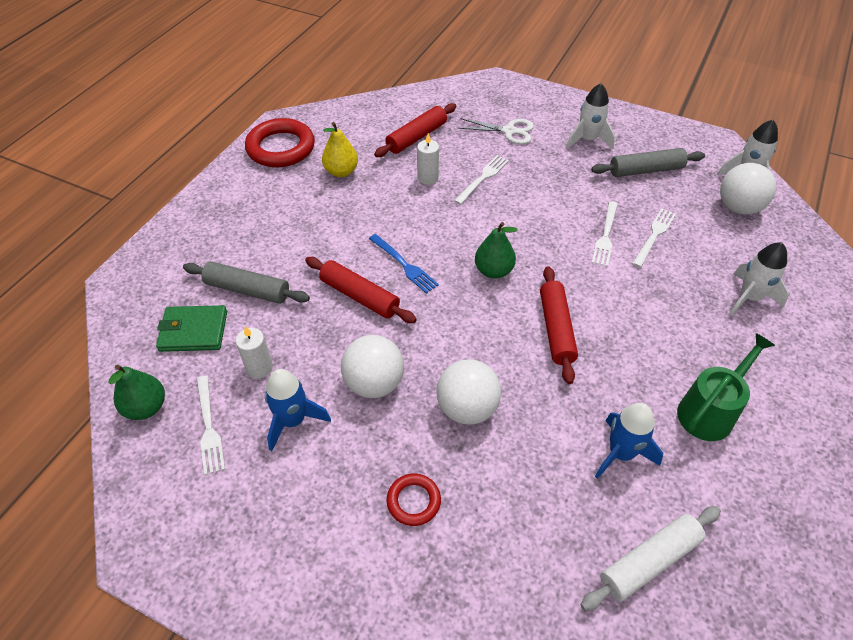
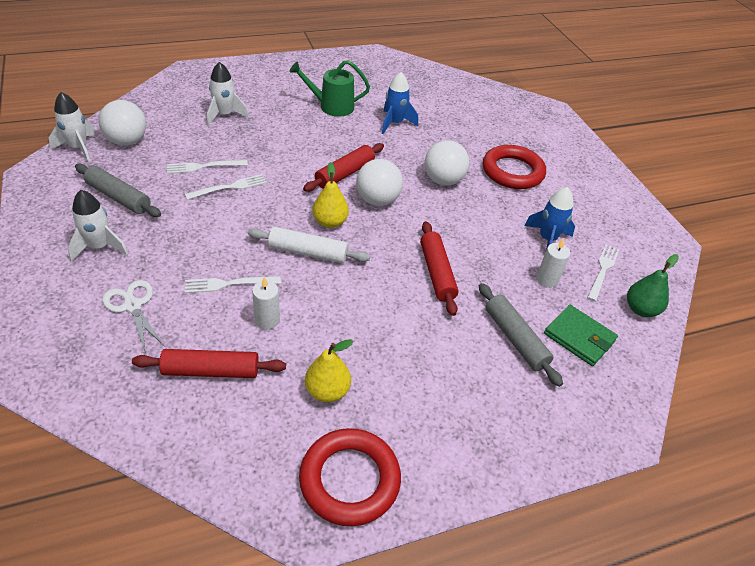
camera: 140 degrees left, 5 degrees down
white ball [341,335,404,398] -> white ball moved to [356,159,403,206]
blue fork [369,234,439,294] -> none
red ring [387,474,441,526] -> red ring [483,145,546,189], size x1.91
green pear [475,222,518,279] -> yellow pear [312,162,349,228]
white rolling pin [580,506,721,611] -> white rolling pin moved to [248,227,370,263]

